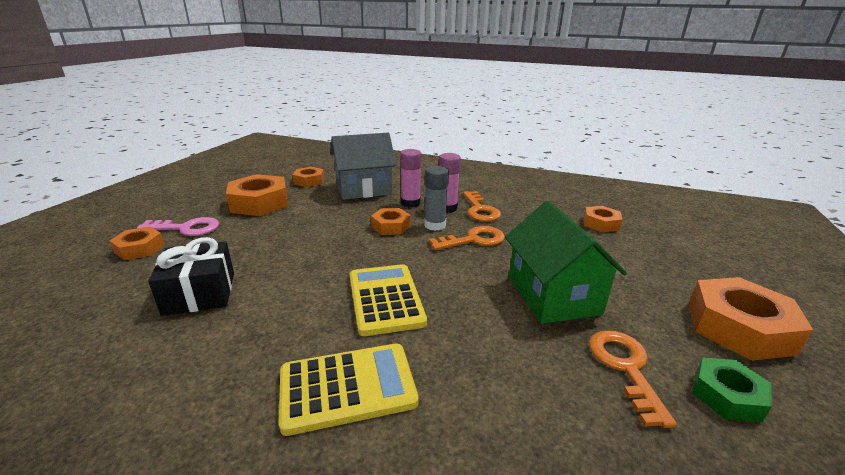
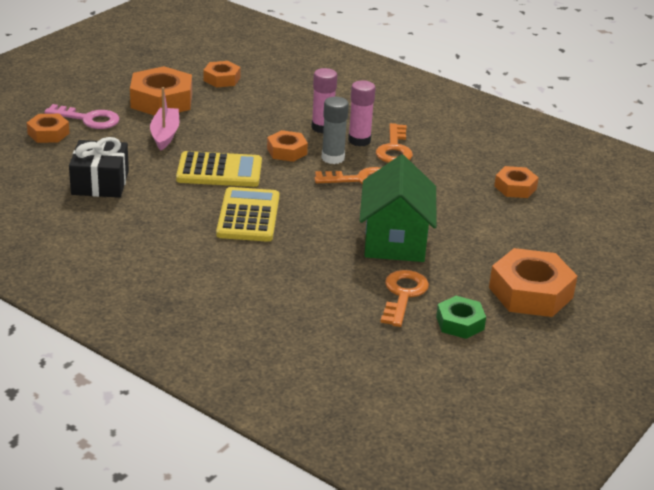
camera: 15 degrees right, 5 degrees up
yellow calculator [279,343,419,436] -> yellow calculator moved to [176,151,262,187]
grey house [330,133,396,200] -> none
none -> pink boat [150,87,179,150]

